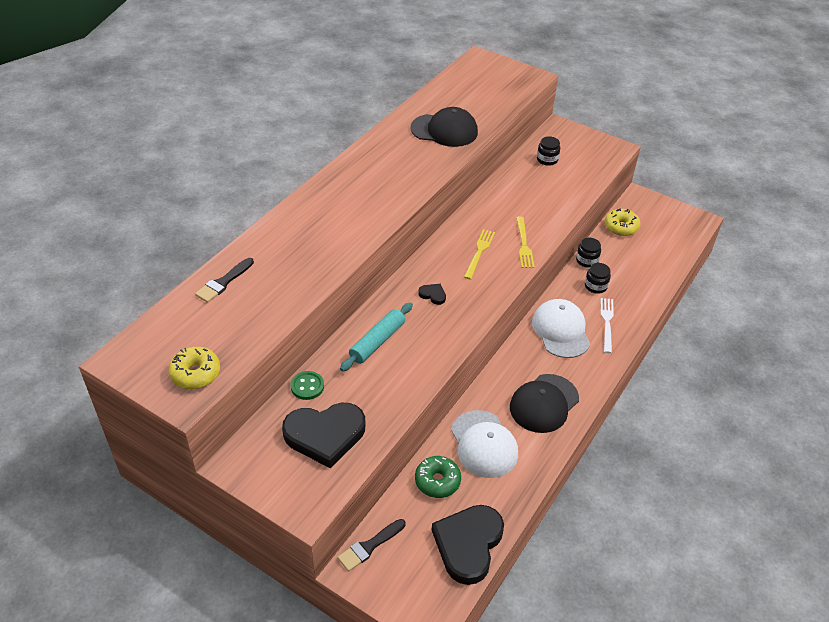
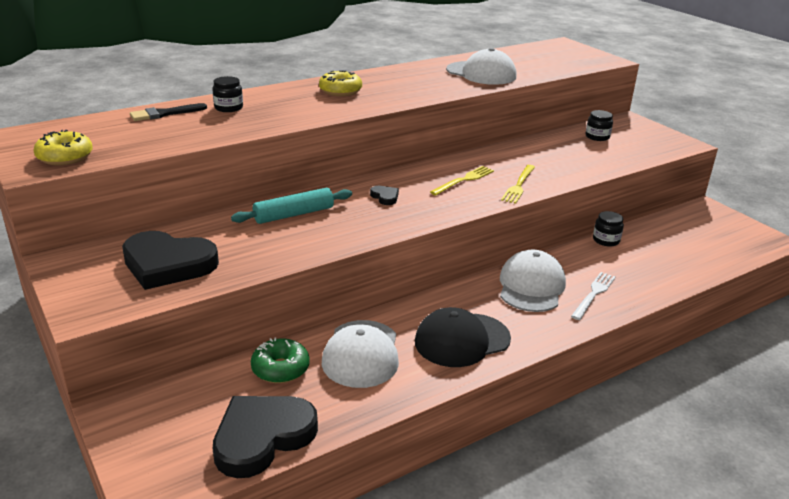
camera: 25 degrees right, 15 degrees down
green button [290,371,324,400] -> none
black brush [338,519,405,571] -> none
black cap [410,107,478,147] -> white cap [446,48,517,85]
black jar [585,263,611,294] -> black jar moved to [212,76,243,112]
yellow donut [605,208,641,236] -> yellow donut moved to [319,70,362,96]

